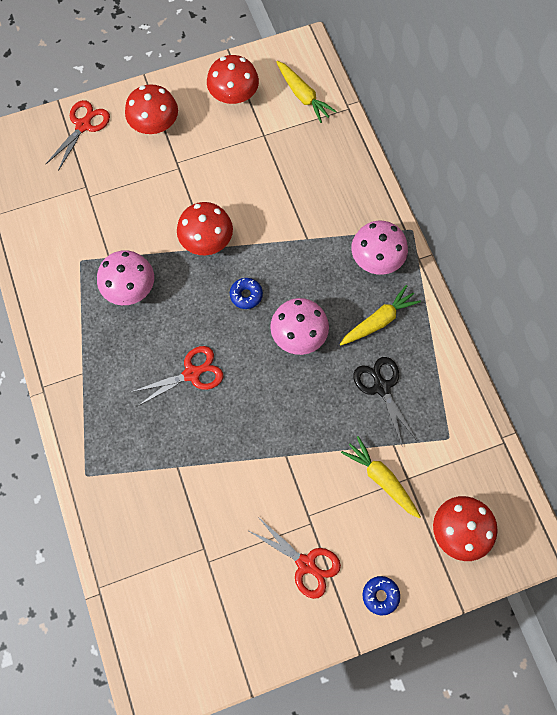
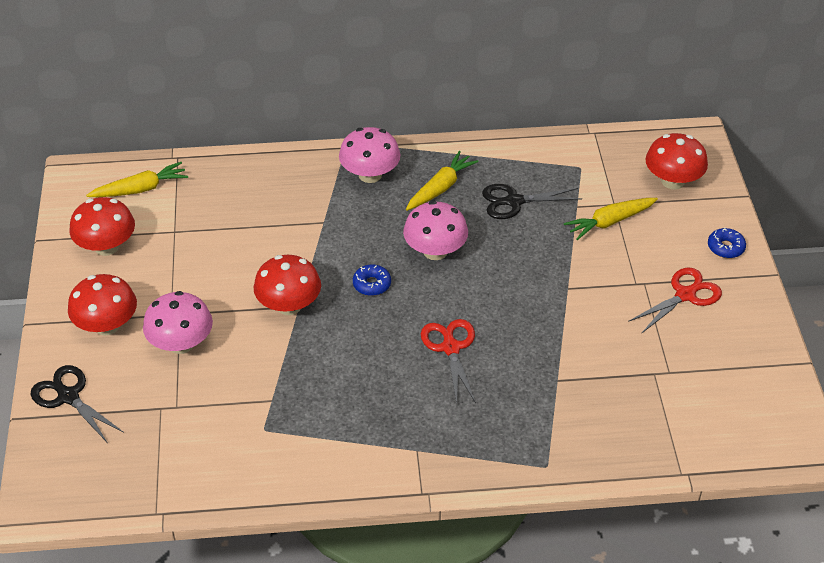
camera: 75 degrees left, 25 degrees down
red scissors [46,100,110,171] -> black scissors [30,365,124,442]
pink mushroom [97,250,154,305] -> pink mushroom moved to [143,291,213,354]
yellow carrot [340,285,421,345] -> yellow carrot turned 60 degrees clockwise [406,151,479,211]

